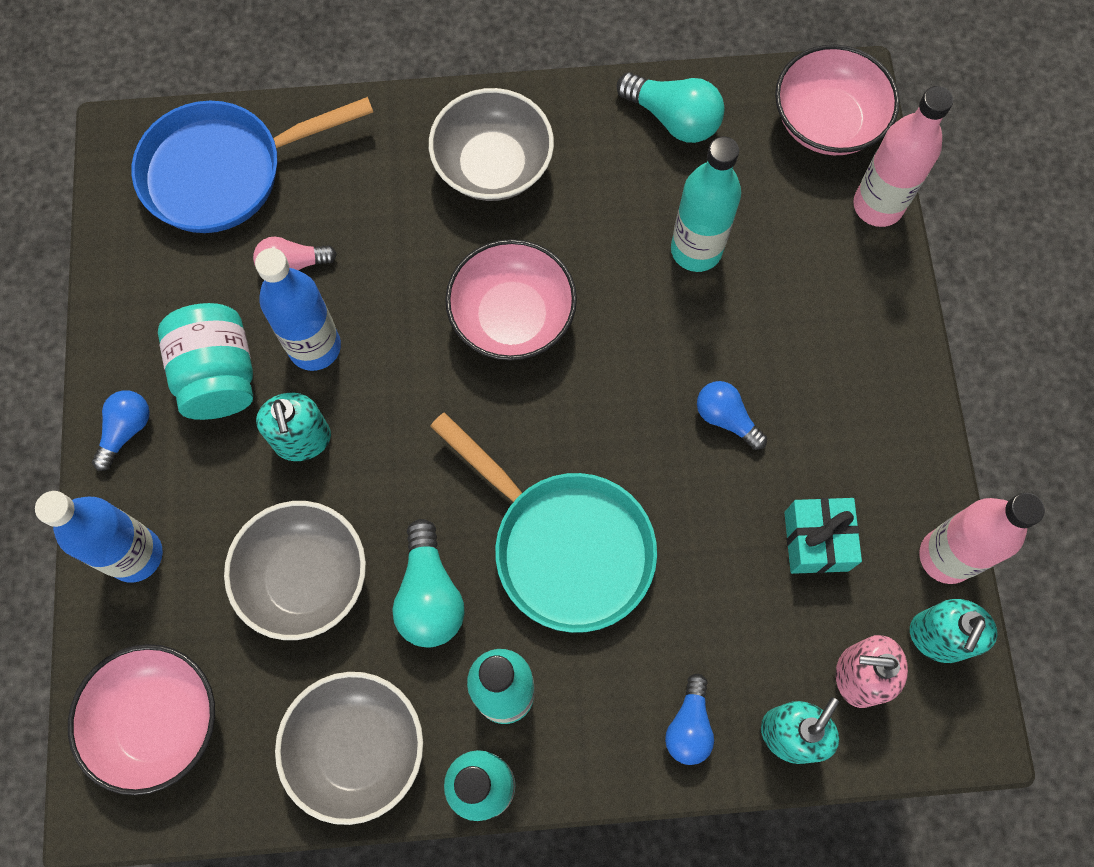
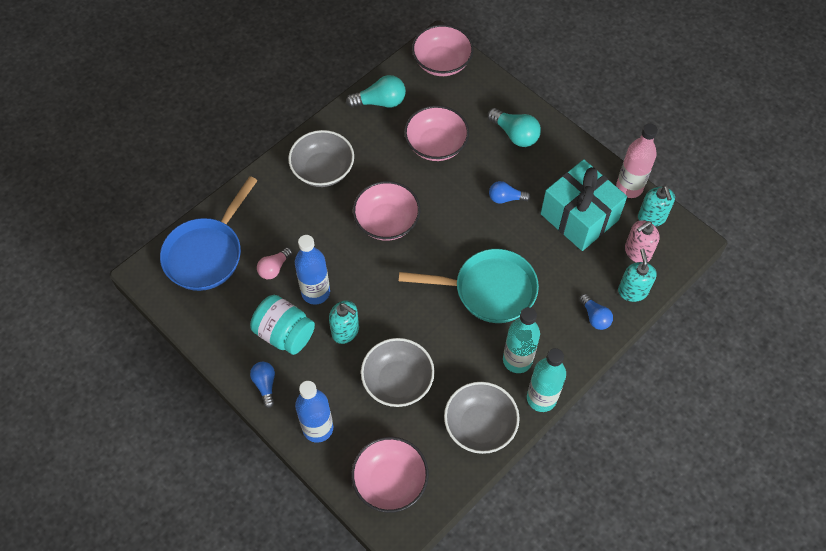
camera: 40 degrees left, 10 degrees down
turquoise light bulb [392,519,464,647] -> turquoise light bulb moved to [488,108,541,147]
turquoise bottle [671,136,741,272] -> pink bowl [404,105,469,161]
turquoise gift [784,498,862,574] -> turquoise gift [541,159,627,251], size x1.86
pink bottle [853,86,953,227] -> none

